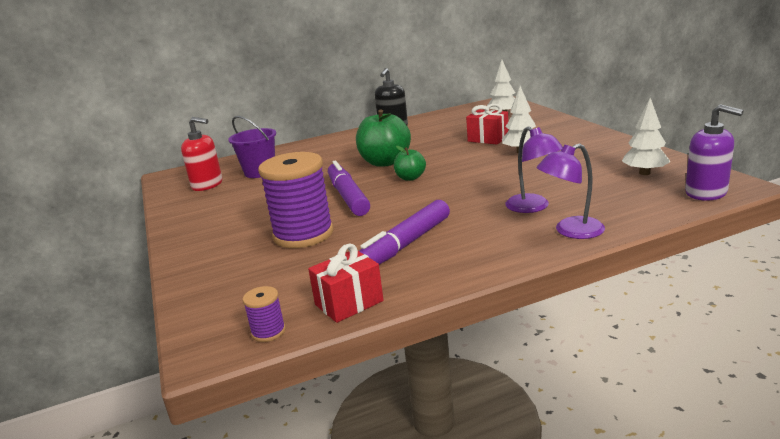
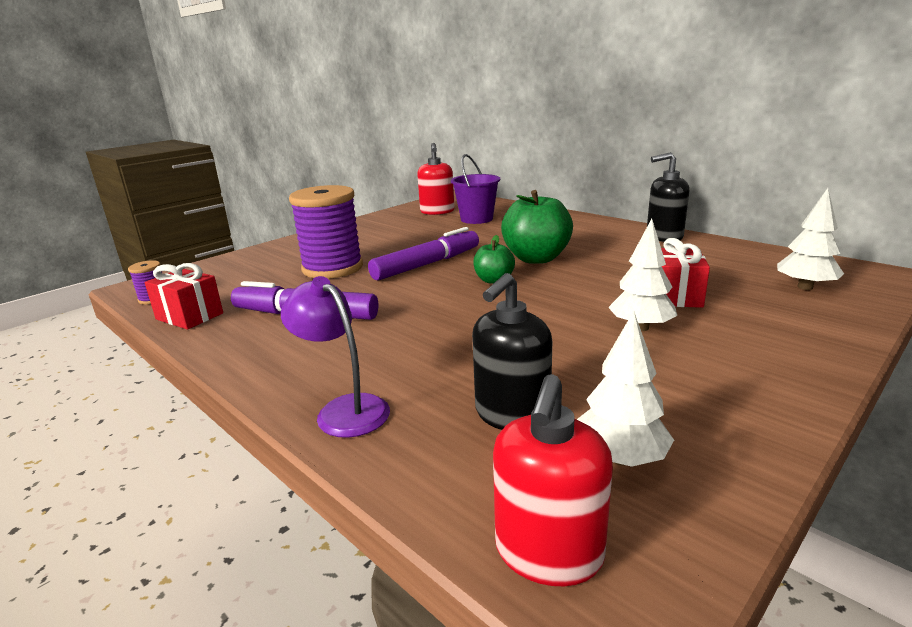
camera: 65 degrees right, 0 degrees up
purple lamp [505,126,563,213] -> none
purple soap dispenser [685,104,744,201] -> red soap dispenser [493,374,613,586]
none -> black soap dispenser [472,273,552,430]

